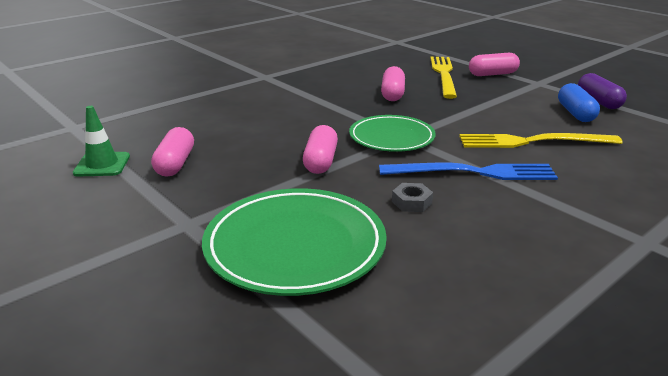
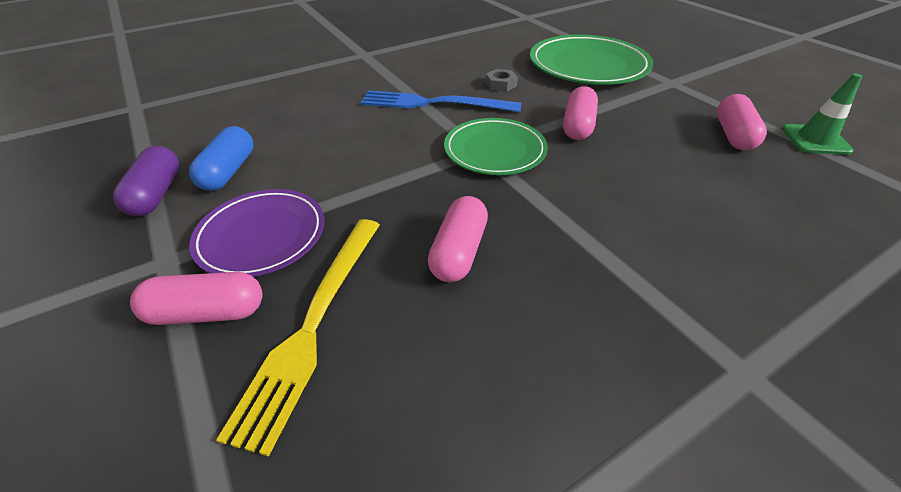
camera: 170 degrees left, 15 degrees up
yellow fork [459,133,622,148] -> none
none -> purple plate [189,189,324,277]

